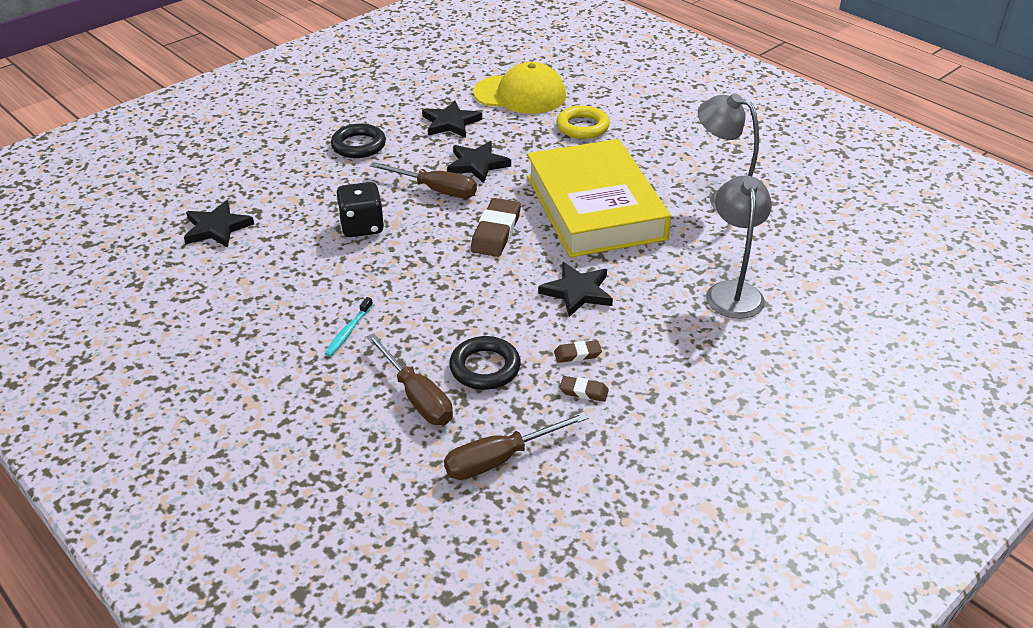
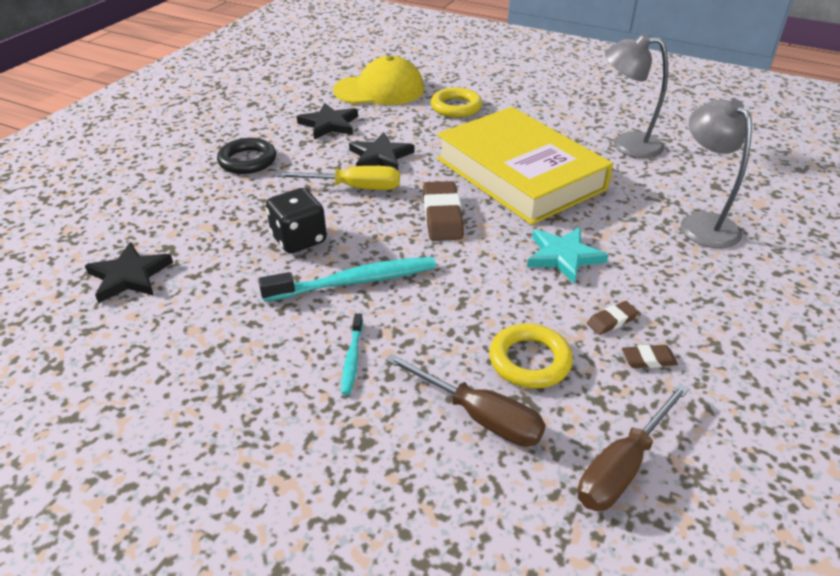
camera: 20 degrees left, 0 degrees up
brown screwdriver [369,162,477,198] -> yellow screwdriver [276,166,400,190]
black ring [449,336,521,390] -> yellow ring [489,324,573,389]
black star [538,262,613,317] -> turquoise star [527,227,608,284]
none -> turquoise toothbrush [258,257,436,302]

